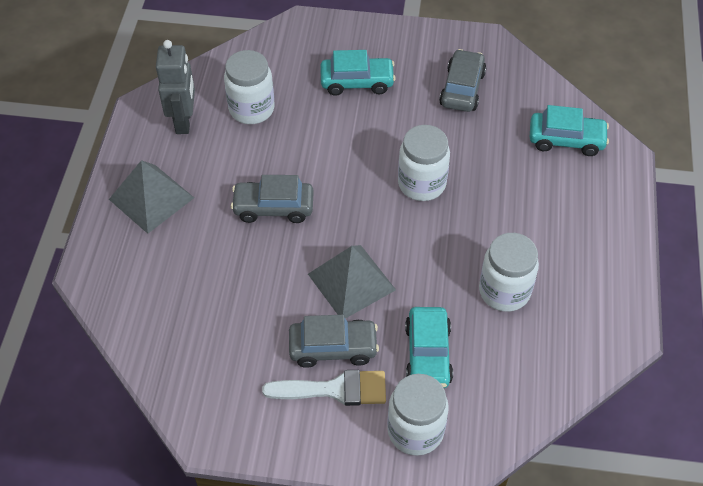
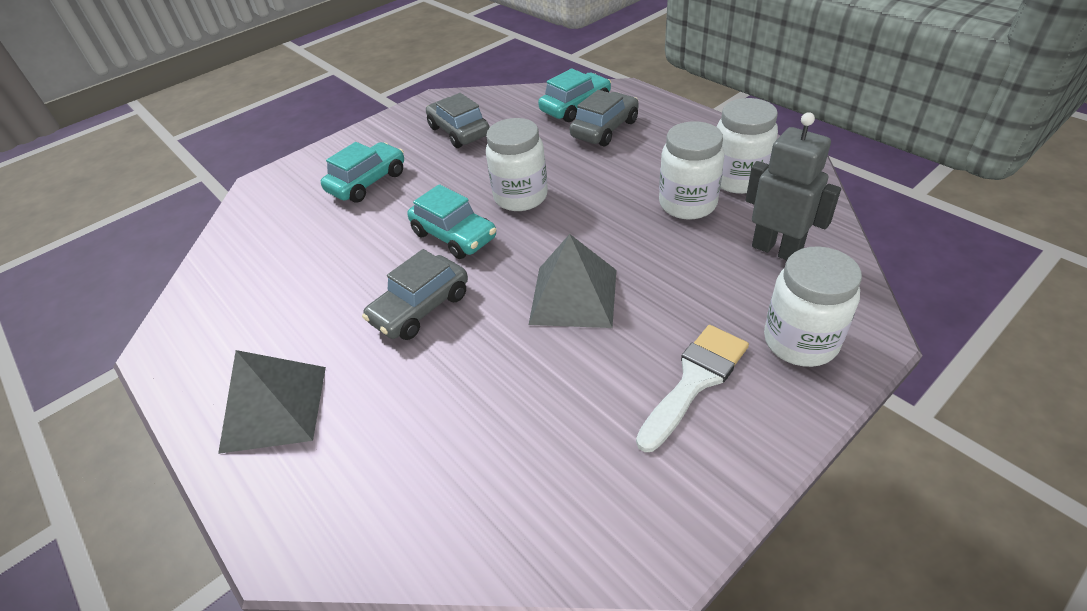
camera: 45 degrees left, 10 degrees down
grey robot [156,40,195,134] -> grey robot moved to [746,112,841,260]
white jar [224,50,275,124] -> white jar moved to [717,98,778,194]
grey car [289,315,379,368] -> grey car moved to [570,90,639,146]
turquoise car [405,307,453,388] -> turquoise car moved to [407,184,496,259]

